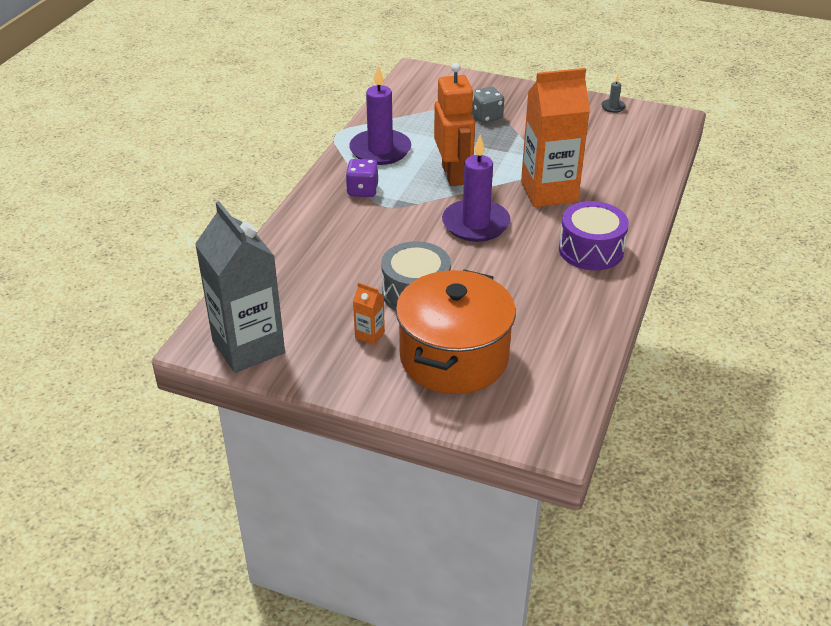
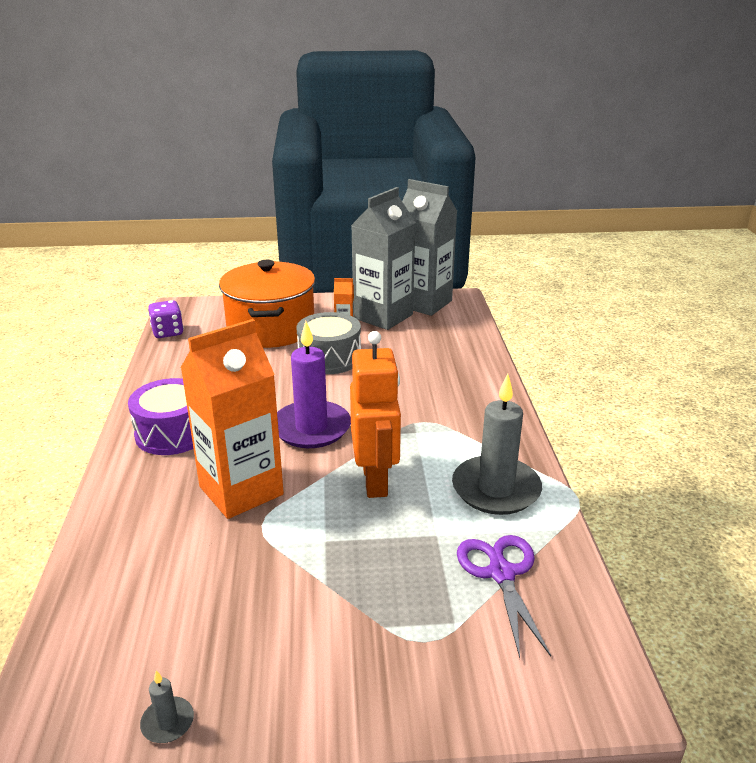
camera: 155 degrees right, 10 degrees down
purple dice [346,159,378,197] -> purple dice moved to [148,300,184,338]
purple candle [349,65,411,165] -> grey candle [452,374,542,515]
orange robot [434,63,475,186] -> orange robot turned 150 degrees counterclockwise [350,331,401,498]
grey dice [471,87,504,123] -> none
none -> grey carton [351,187,416,330]
none -> purple scissors [457,535,551,658]

